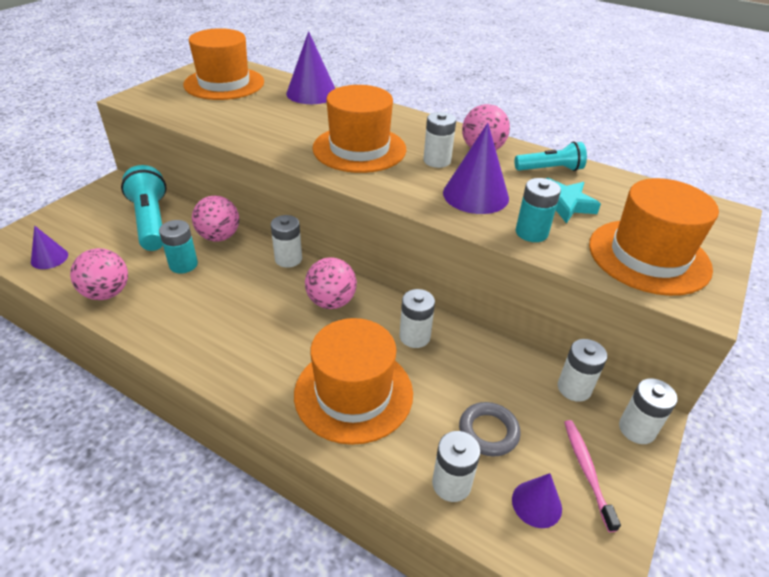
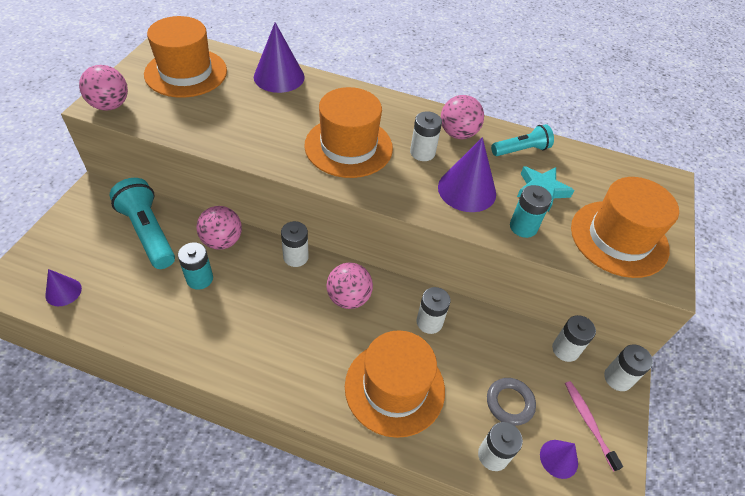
camera: 15 degrees left, 10 degrees up
pink ball [70,248,128,300] -> pink ball moved to [79,65,128,111]

